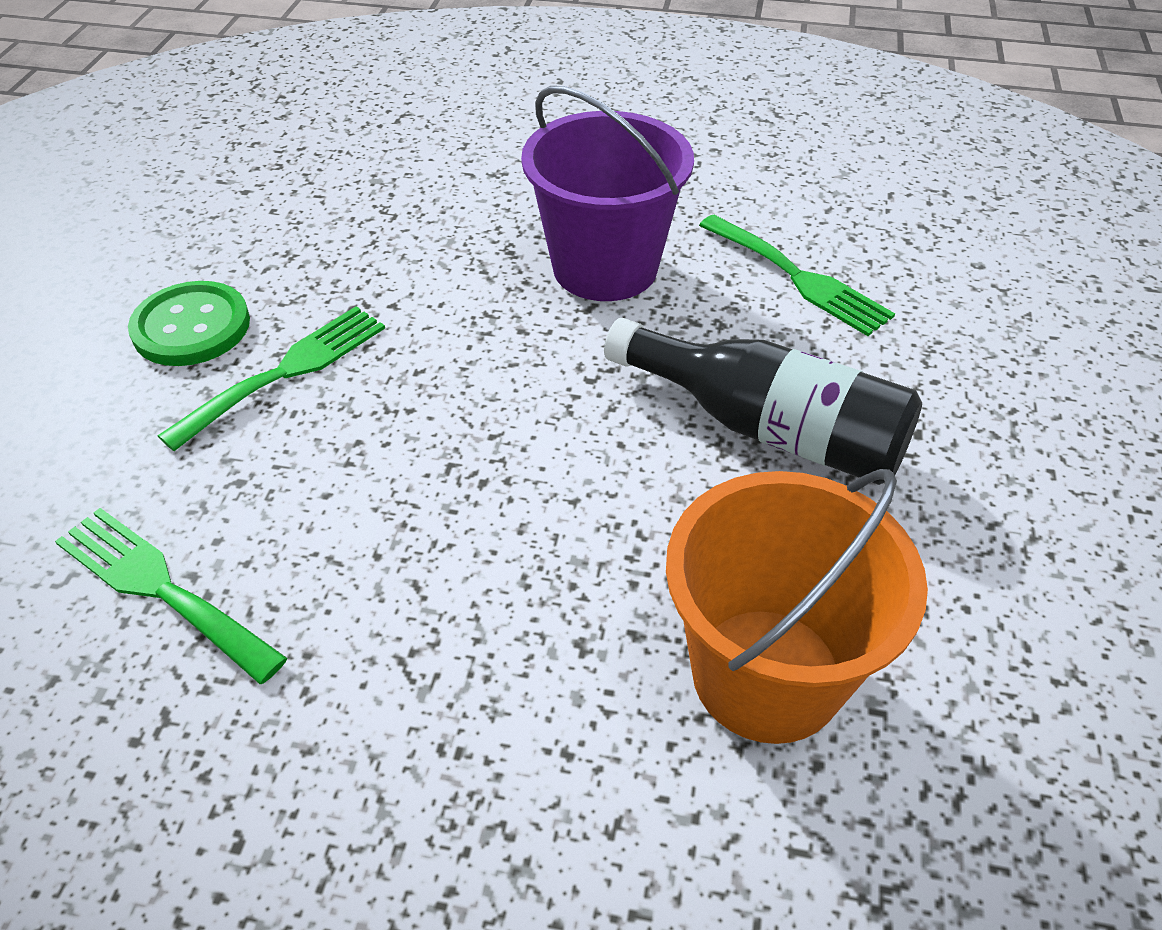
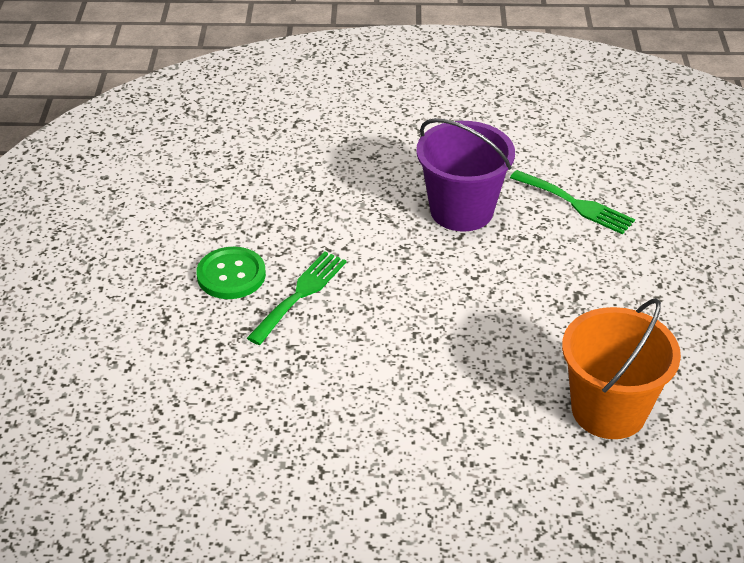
camera: 10 degrees left, 5 degrees down
green fork [55,508,287,684] -> none
black bottle [604,318,922,485] -> none

